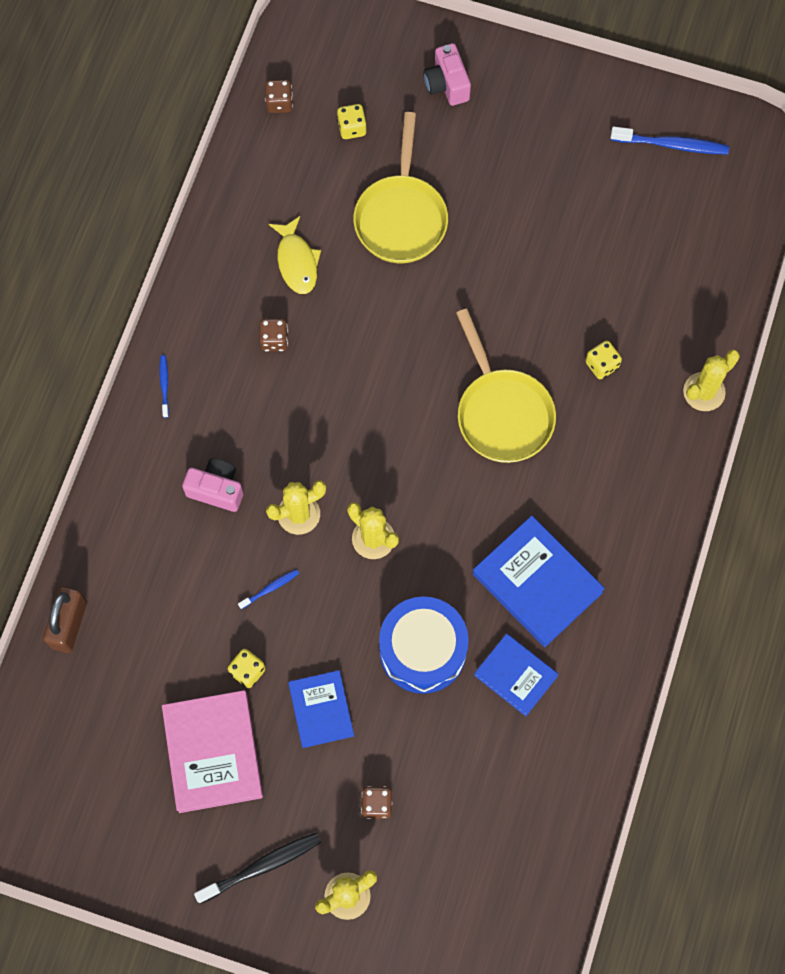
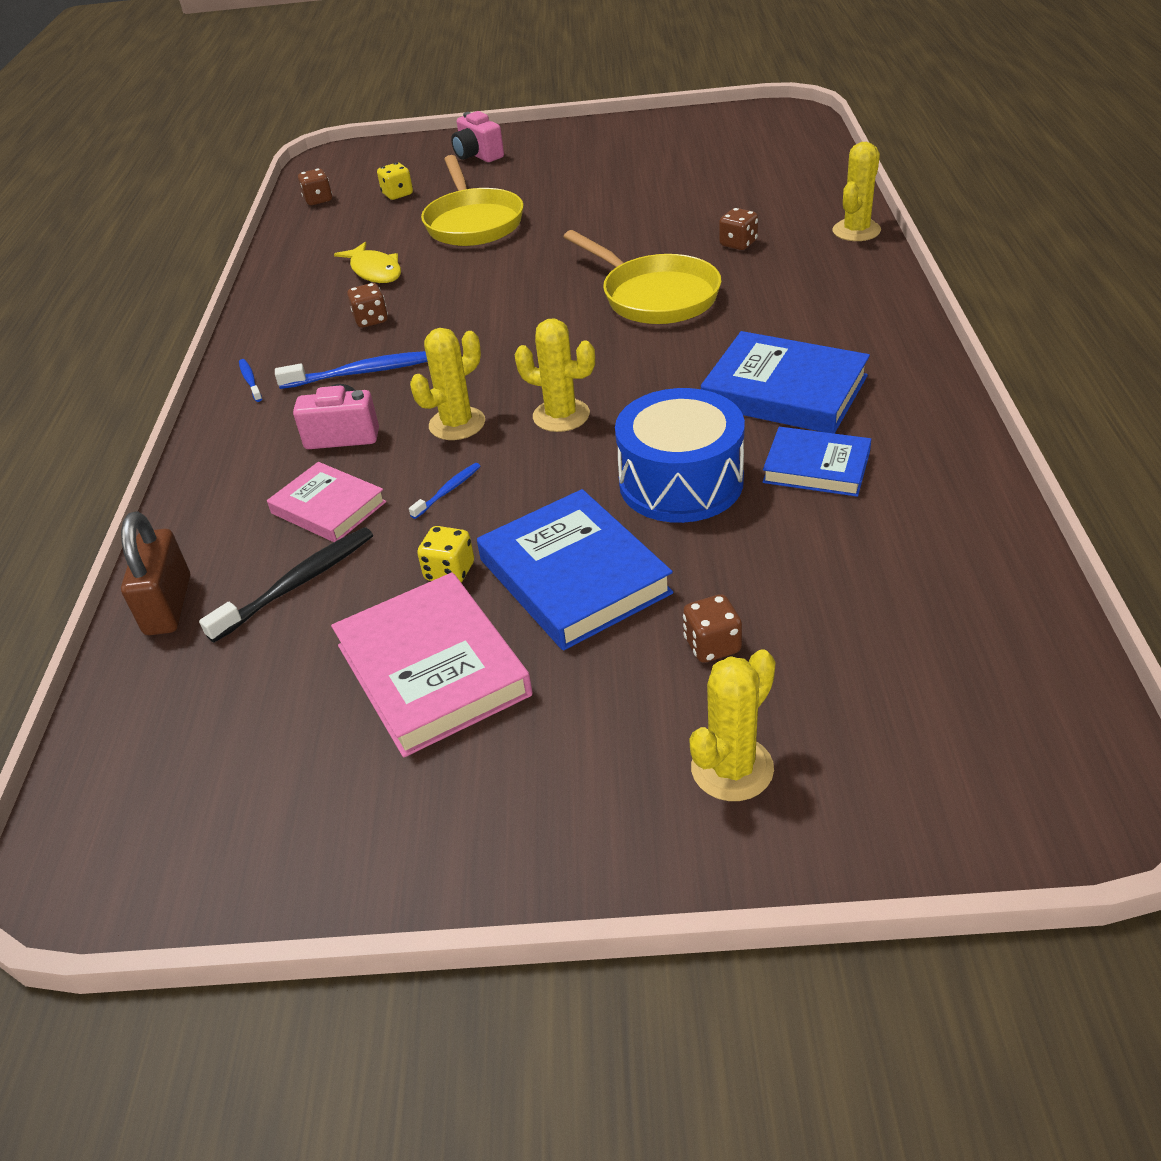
camera: 15 degrees left, 30 degrees down
black toothbrush [194,833,321,904] -> black toothbrush moved to [199,527,373,642]
blue book [288,670,354,748] -> blue book [477,489,674,651], size x1.59
yellow dice [585,341,622,379] -> brown dice [719,208,758,250]
blue toothbrush [610,126,729,155] -> blue toothbrush moved to [275,351,428,389]
none -> pink book [267,462,386,542]

